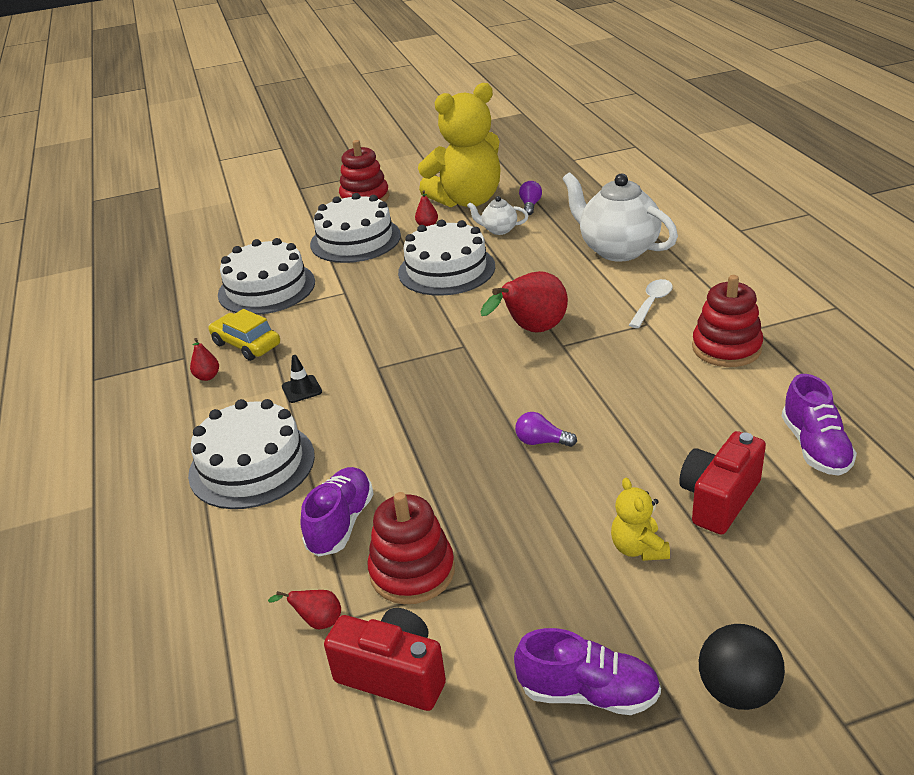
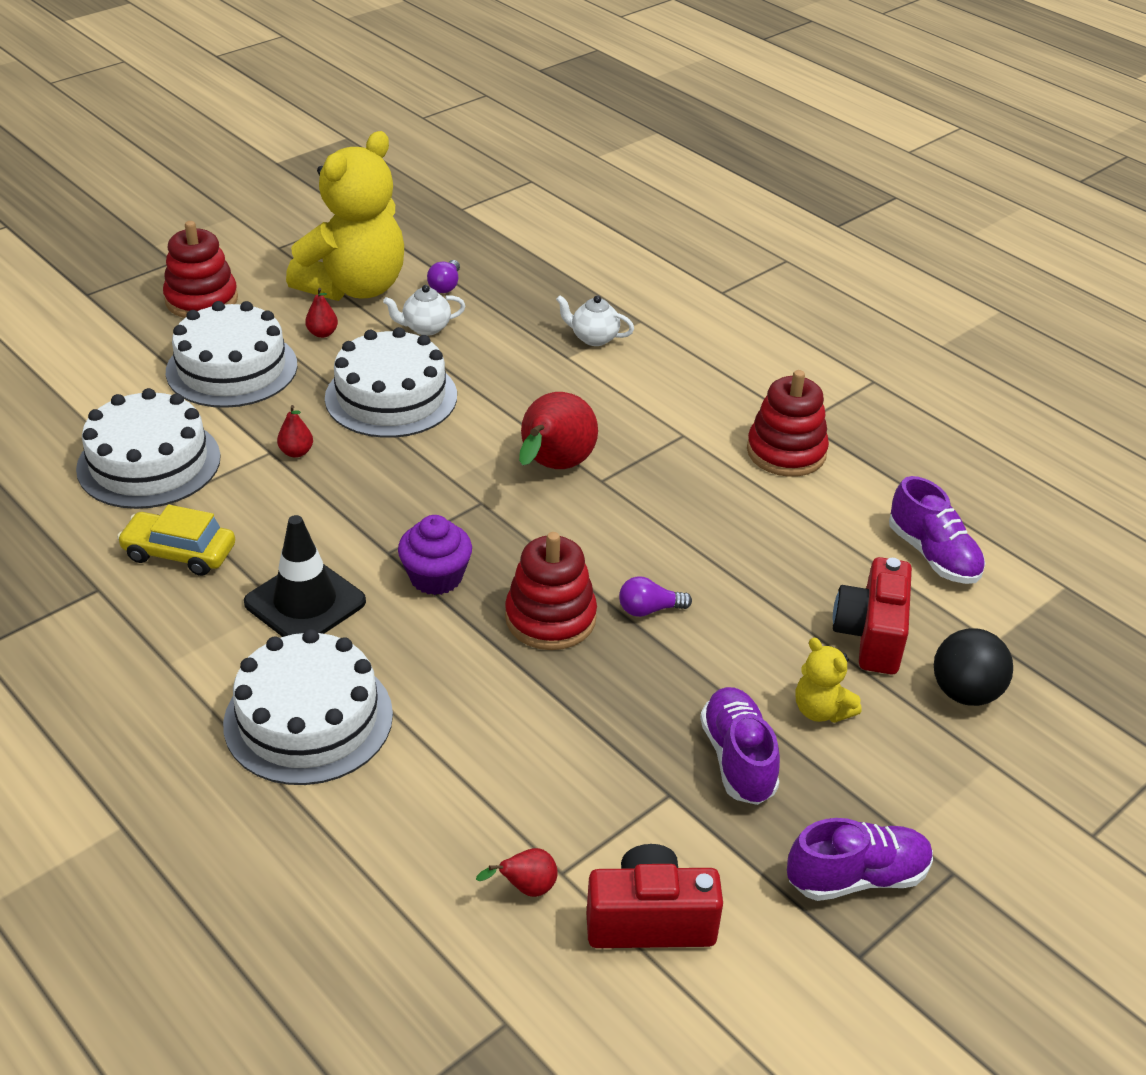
camera: 30 degrees left, 5 degrees up
red pear [190,338,219,381] -> red pear moved to [277,405,313,458]
black traffic cone [282,355,322,403] -> black traffic cone [244,515,366,637], size x2.00
purple shoe [301,467,374,557] -> purple shoe moved to [700,687,780,805]
red stacking toy [367,492,455,604] -> red stacking toy moved to [505,532,597,650]
purple light bulb [519,181,542,215] -> purple light bulb turned 150 degrees counterclockwise [427,260,460,293]
white teapot [562,172,678,262] -> white teapot [556,295,634,346], size x0.48
white spoon [629,279,673,328] -> none
black ball [699,624,785,710] -> black ball moved to [934,628,1013,706]
none -> purple cupcake [398,515,472,595]

